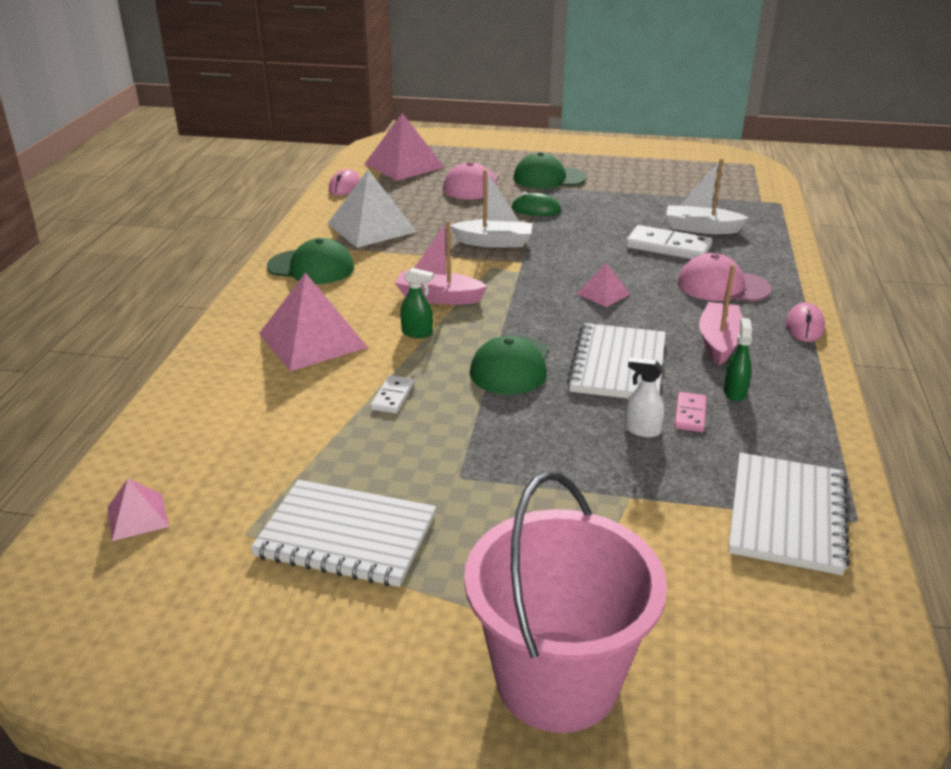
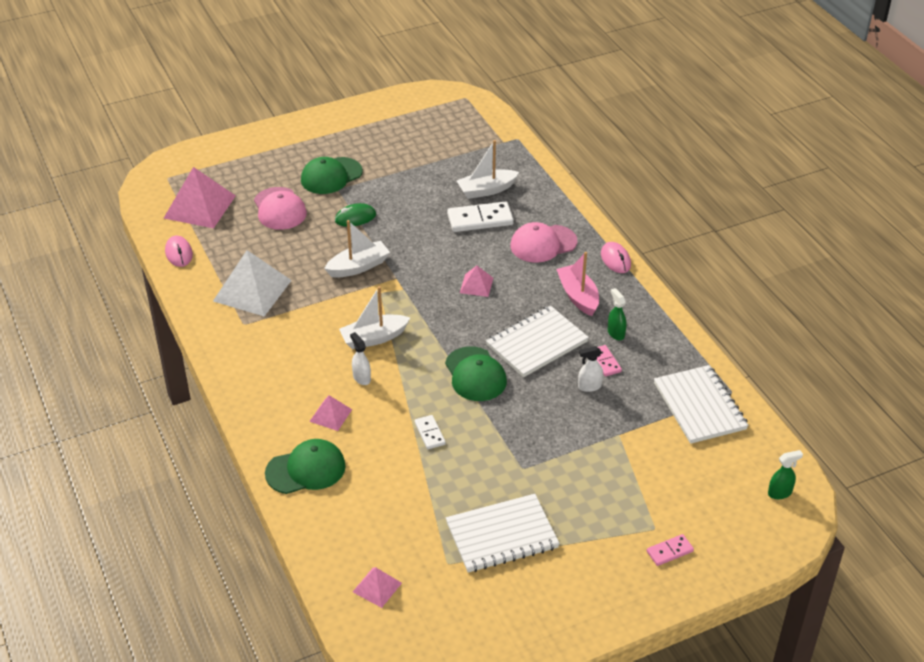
camera: 35 degrees left, 10 degrees up
pink pyramid [259,273,368,371] -> pink pyramid [309,395,352,431], size x0.50
green cap [267,238,354,284] -> green cap moved to [265,439,346,494]
pink boat [395,220,488,305] -> white boat [339,286,410,349]
green spray bottle [400,268,434,338] -> green spray bottle moved to [768,450,803,499]
pink bucket [464,471,667,733] -> pink domino [647,534,694,566]
white notebook [567,323,666,399] -> white notebook turned 75 degrees clockwise [486,305,589,377]
none -> white spray bottle [350,332,371,385]

